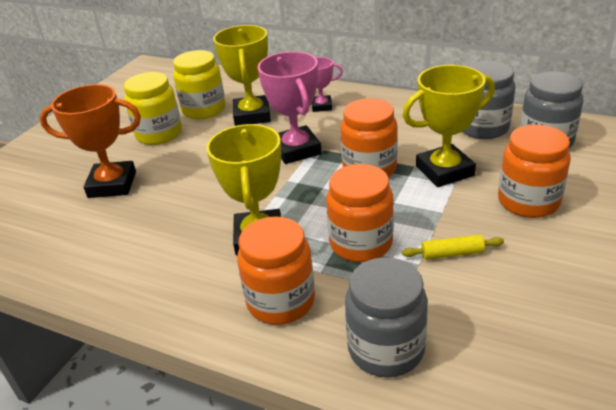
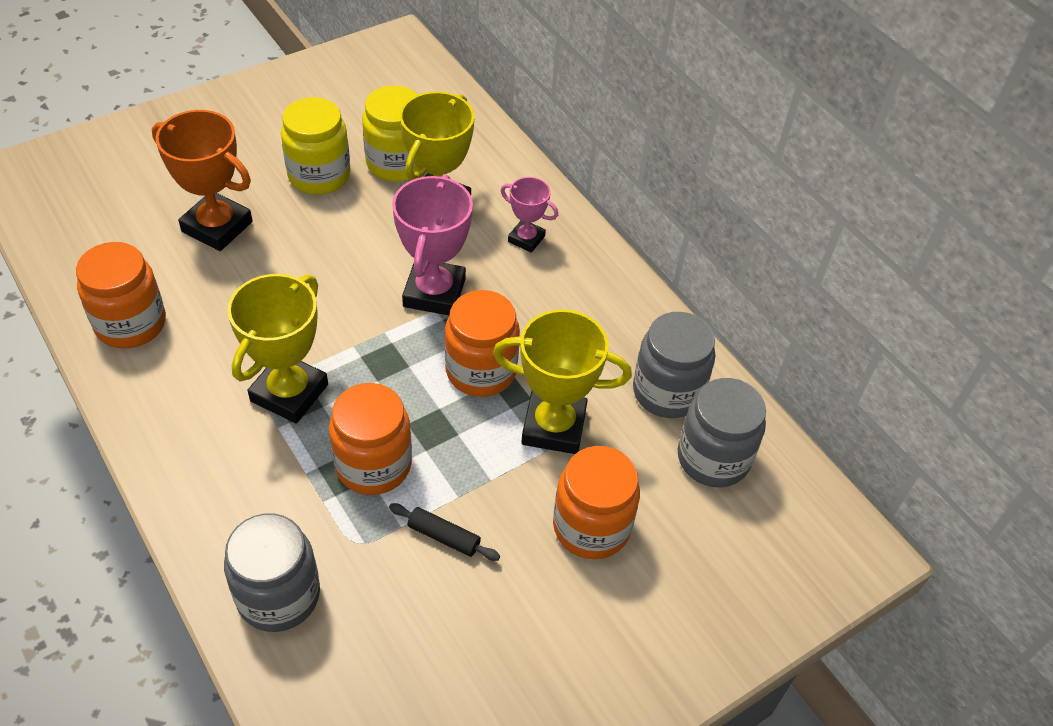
camera: 25 degrees right, 15 degrees up
orange jar [237,216,315,325] -> orange jar moved to [76,242,166,349]
yellow rolling pin [402,235,504,260] -> black rolling pin [389,503,500,561]

